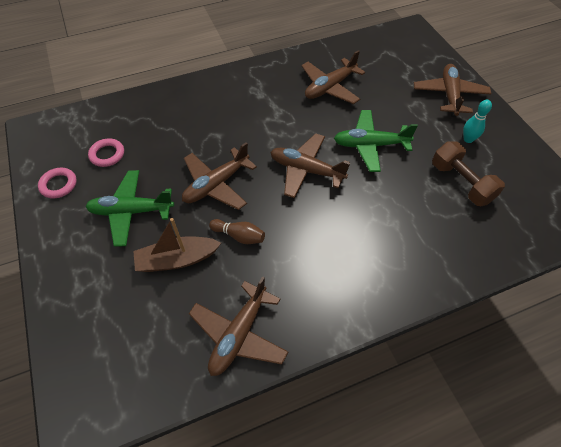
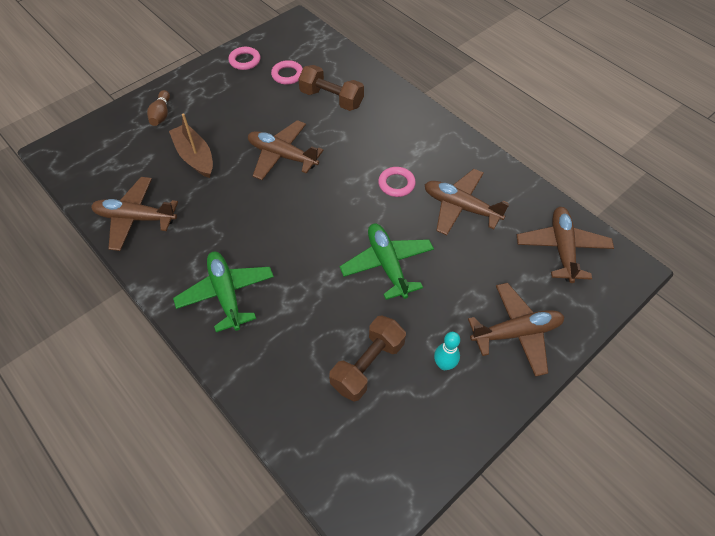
camera: 70 degrees right, 0 degrees up
green plane [86,170,174,247] -> green plane moved to [173,252,274,332]
brown bowling pin [209,219,265,244] -> brown bowling pin moved to [147,90,170,126]
brown plane [270,133,350,198] -> brown plane moved to [517,207,614,283]
none -> brown dumbbell [298,65,364,111]
none -> pink ring [378,167,416,197]

